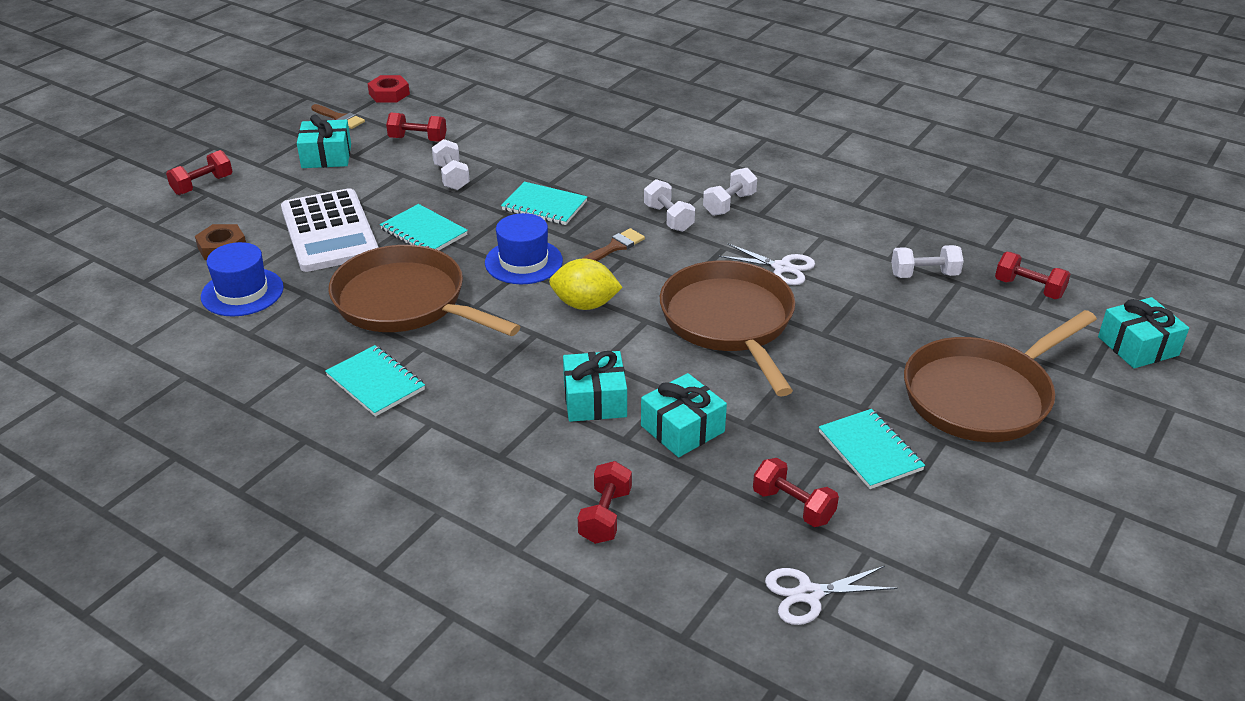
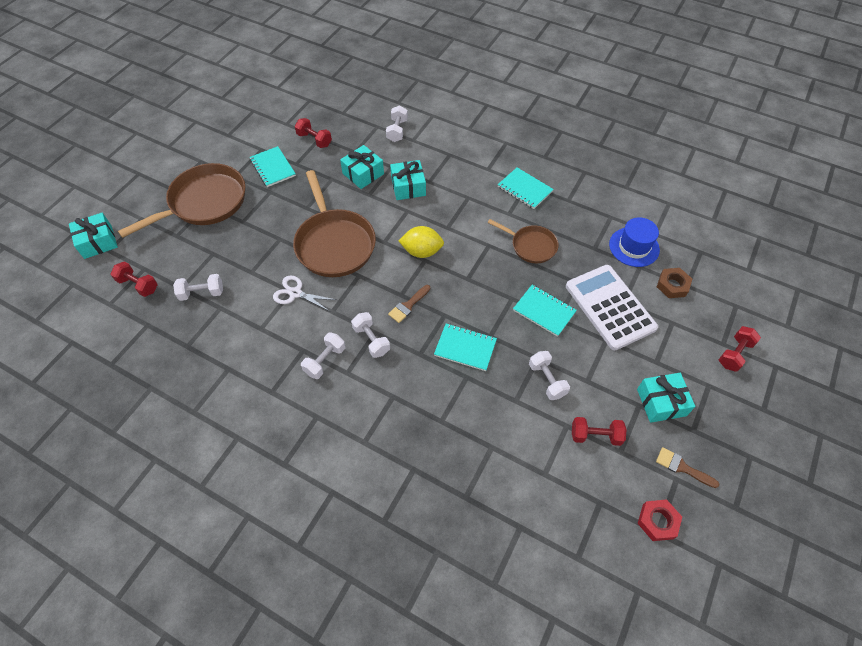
camera: 175 degrees right, 20 degrees up
brown pan [328,245,521,336] -> brown pan [487,219,559,263], size x0.56
blue hat [485,213,563,284] -> none
red dumbbell [578,461,632,544] -> white dumbbell [386,105,408,142]
white scissors [765,566,898,625] -> none

